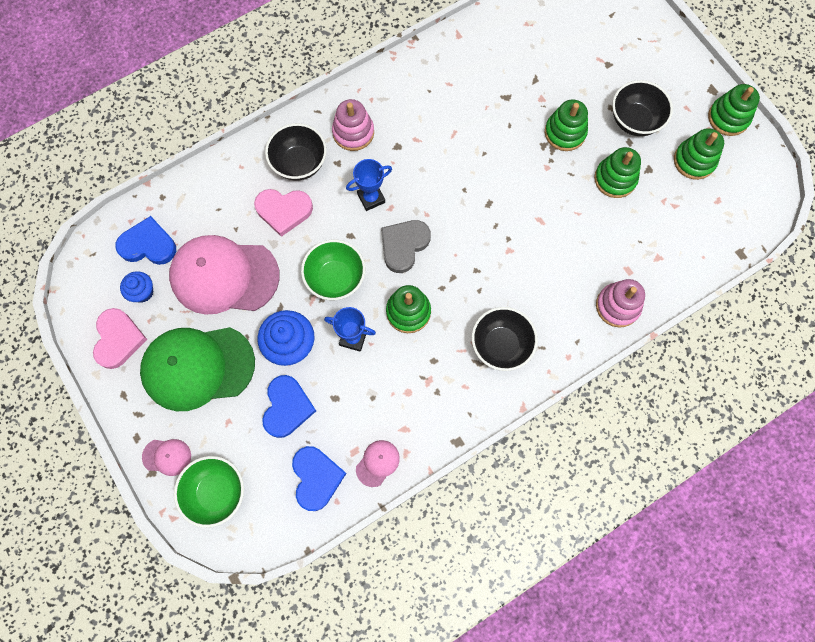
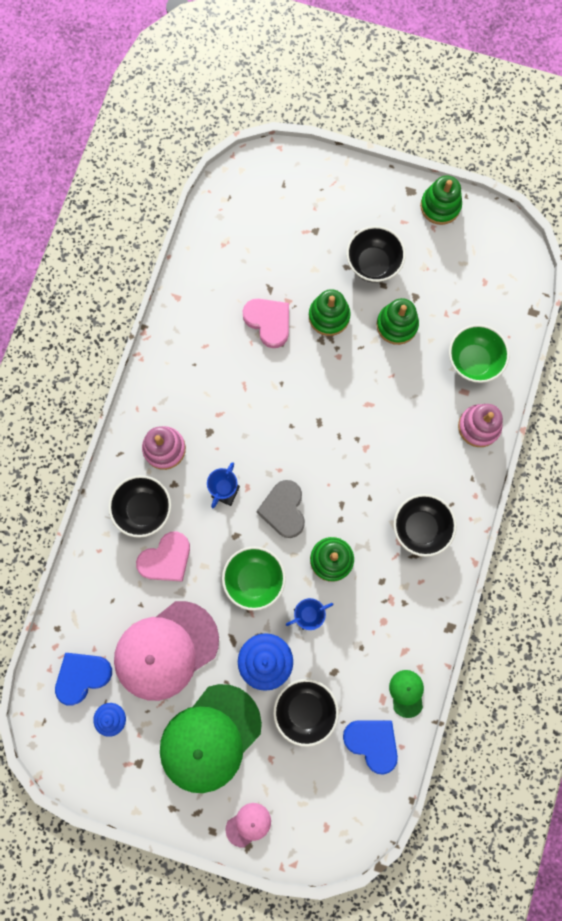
camera: 40 degrees left, 5 degrees up
pink heart [93,308,147,369] -> pink heart moved to [243,299,289,348]
green bowl [174,456,244,528] -> green bowl moved to [449,324,510,383]
blue heart [262,375,316,438] -> black bowl [273,679,339,747]
pink cap [356,440,400,487] -> green cap [389,670,424,718]
green stacking toy [674,128,724,180] -> none

